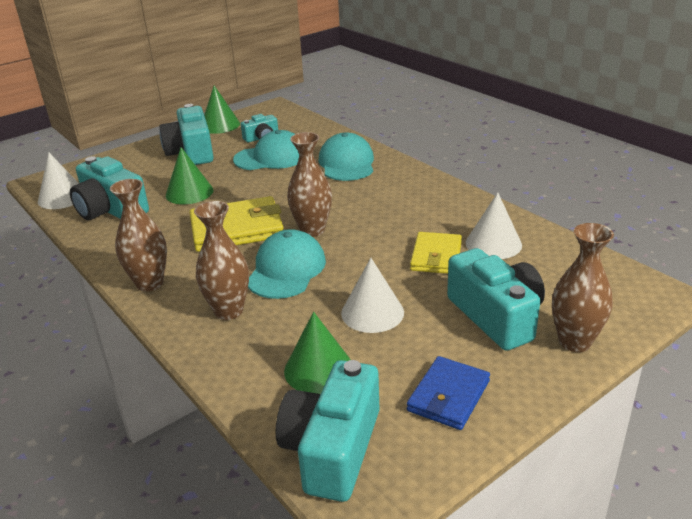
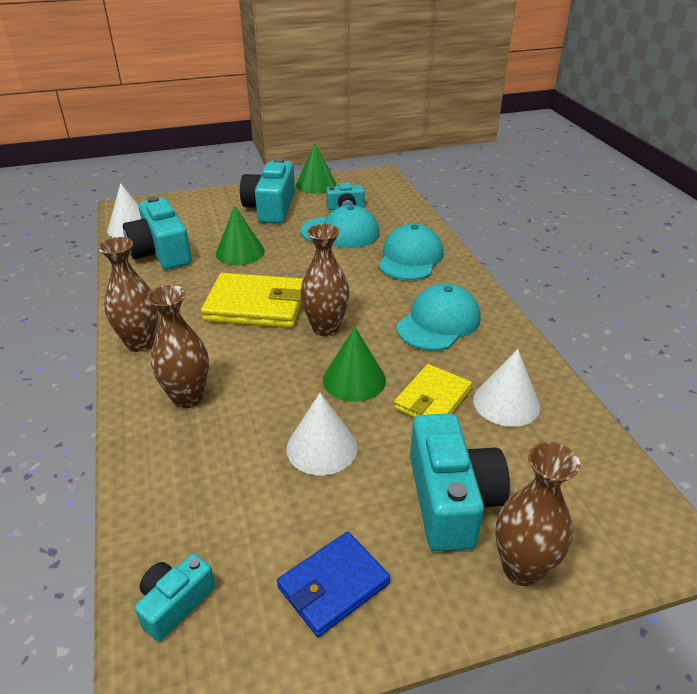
camera: 20 degrees right, 5 degrees up
turquoise cap [248,229,326,299] -> turquoise cap moved to [396,283,481,351]
turquoise camera [276,360,380,502] -> turquoise camera [135,554,215,641], size x0.54
green cone [284,312,350,394] -> green cone moved to [323,327,386,402]

